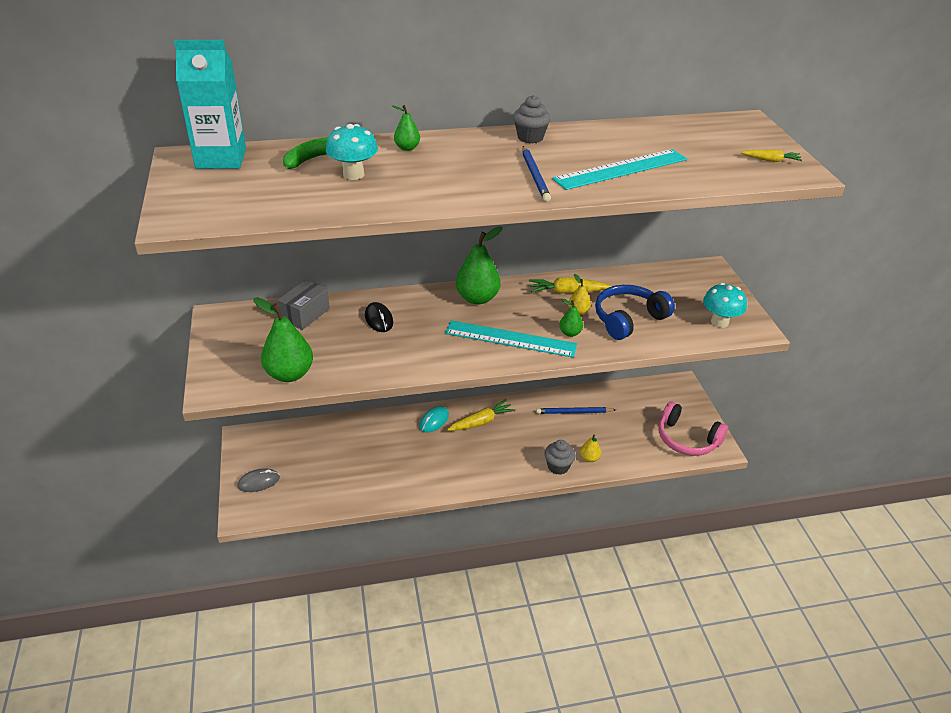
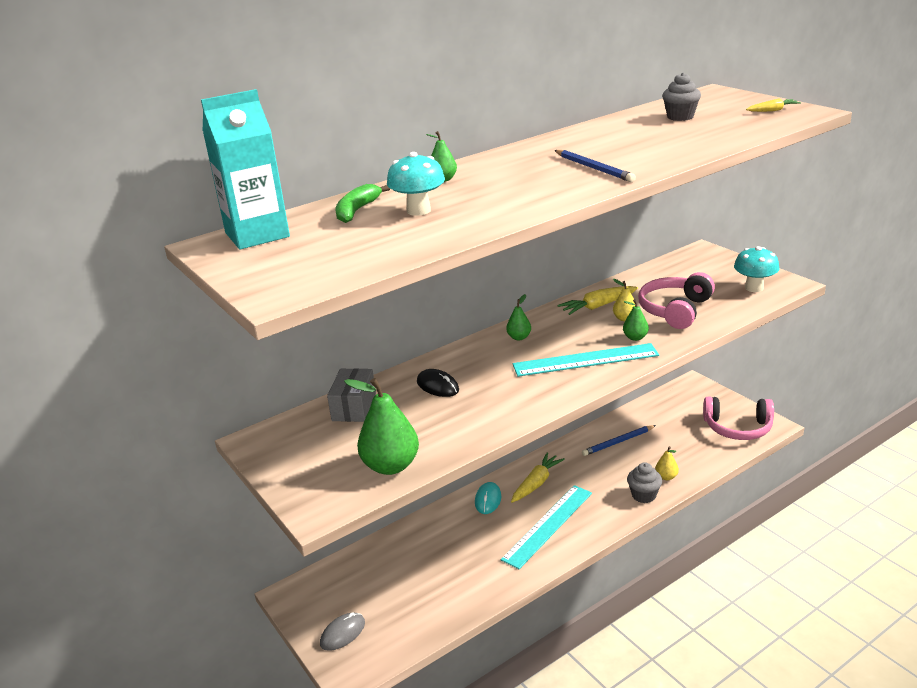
camera: 20 degrees left, 10 degrees down
green pear [456,227,502,305] -> green pear [506,294,531,340], size x0.50
grey cupcake [513,95,551,143] -> grey cupcake moved to [662,72,701,121]
turquoise ruler [552,149,687,190] -> turquoise ruler moved to [501,485,592,569]
blue headphones [595,285,675,340] -> pink headphones [638,272,715,329]

